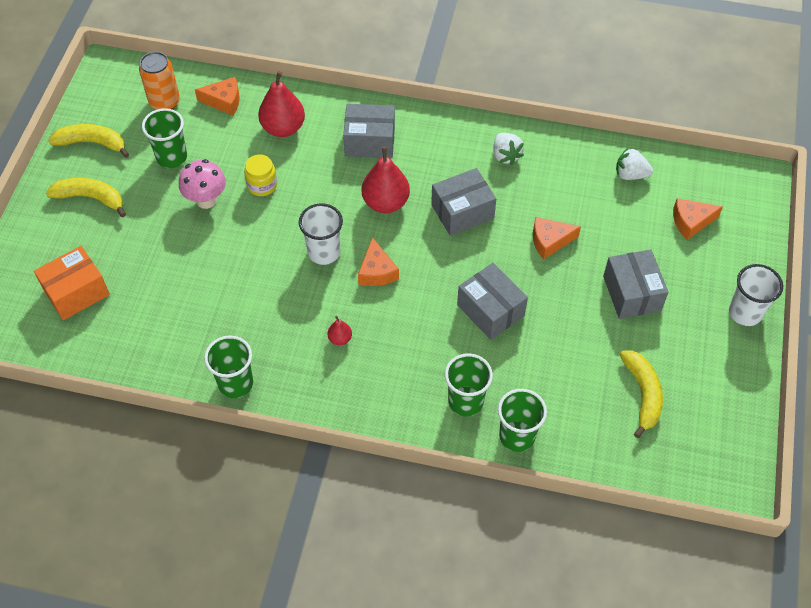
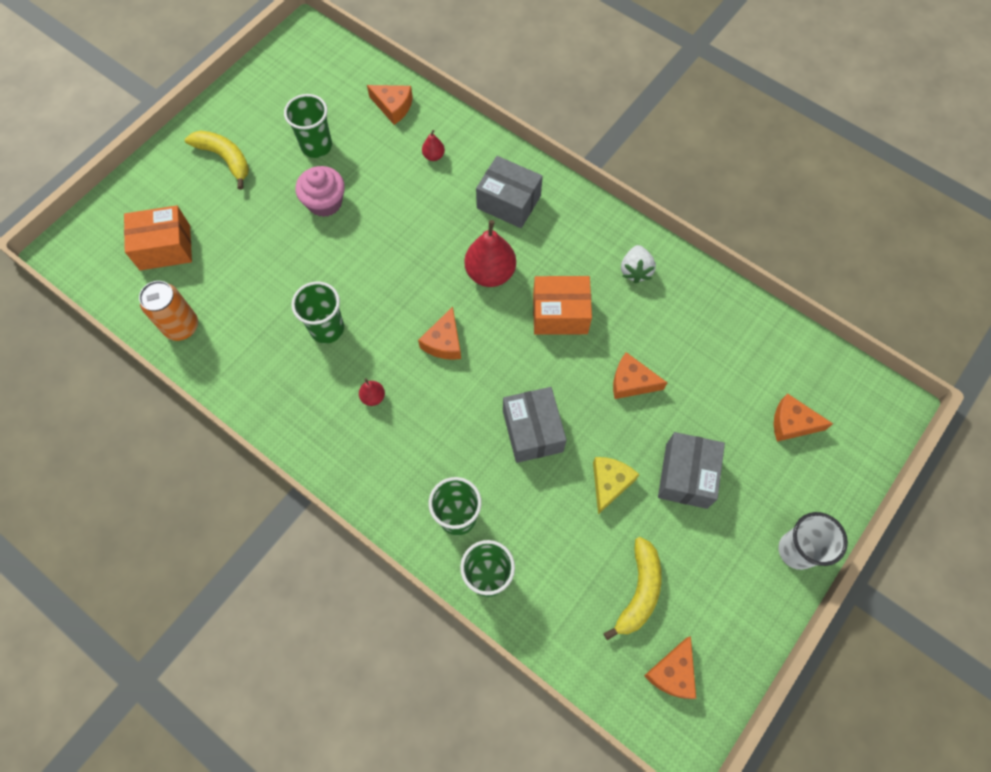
camera: 25 degrees right, 10 degrees up
yellow banana [49,124,129,158] -> none
orange can [139,52,180,110] -> orange can moved to [139,281,198,341]
pink mushroom [179,159,226,209] -> pink cupcake [296,166,345,217]
green cup [204,336,253,398] -> green cup moved to [291,281,344,344]
yellow jar [244,154,277,196] -> none
red pear [258,71,305,137] -> red pear [422,130,445,161], size x0.47
white cup [299,203,343,265] -> none
grey box [431,168,496,236] -> orange box [533,276,592,335]
white strawberry [616,148,653,180] -> none
none -> yellow cheese [593,457,640,514]
none -> orange cheese [644,636,696,699]

